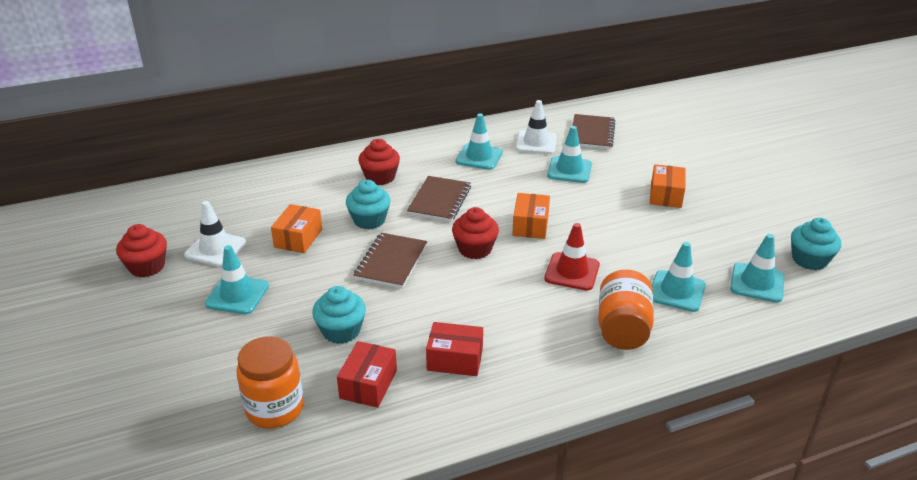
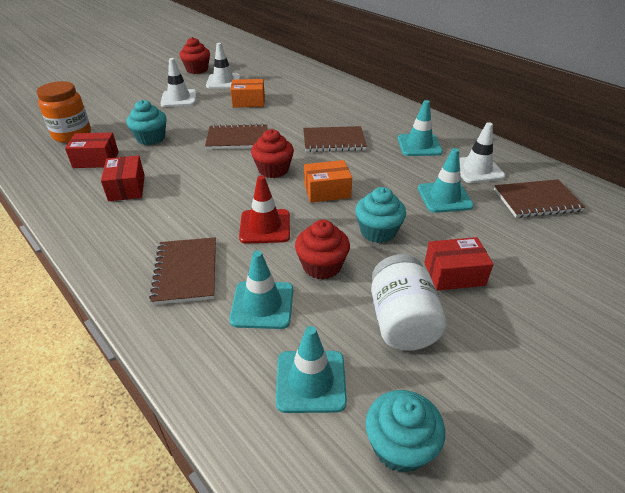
camera: 70 degrees right, 5 degrees up
turquoise traffic cone [205,245,269,314] -> white traffic cone [160,58,197,107]
turquoise cupcake [346,180,390,230] -> turquoise cupcake moved to [355,187,406,243]
red cupcake [358,139,400,185] -> red cupcake moved to [295,220,350,279]
orange jar [598,270,654,350] -> brown notebook [149,237,216,305]
orange box [650,164,686,208] -> red box [424,237,494,291]
none -> white jar [371,254,446,351]

